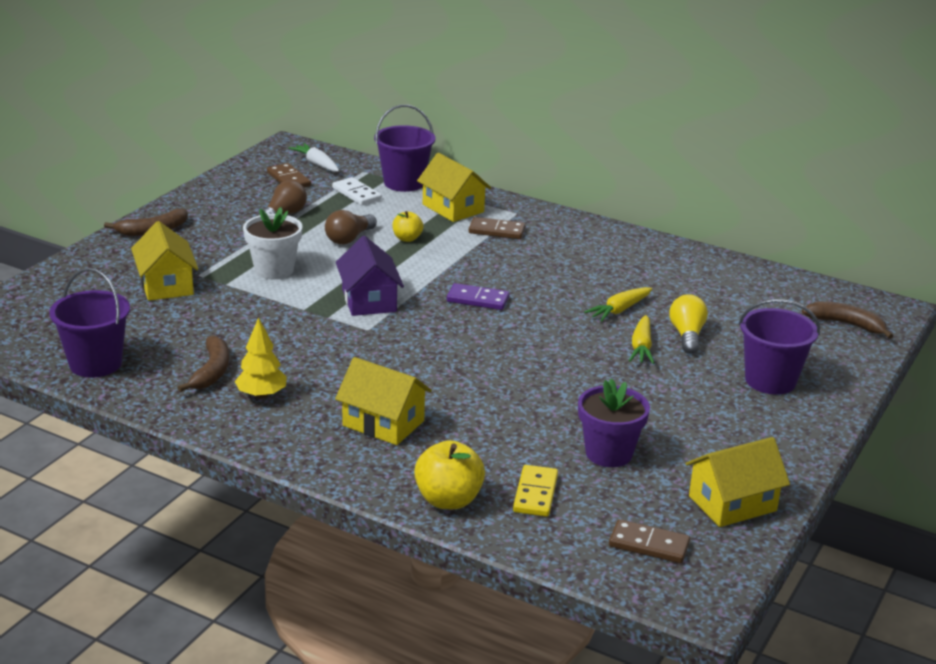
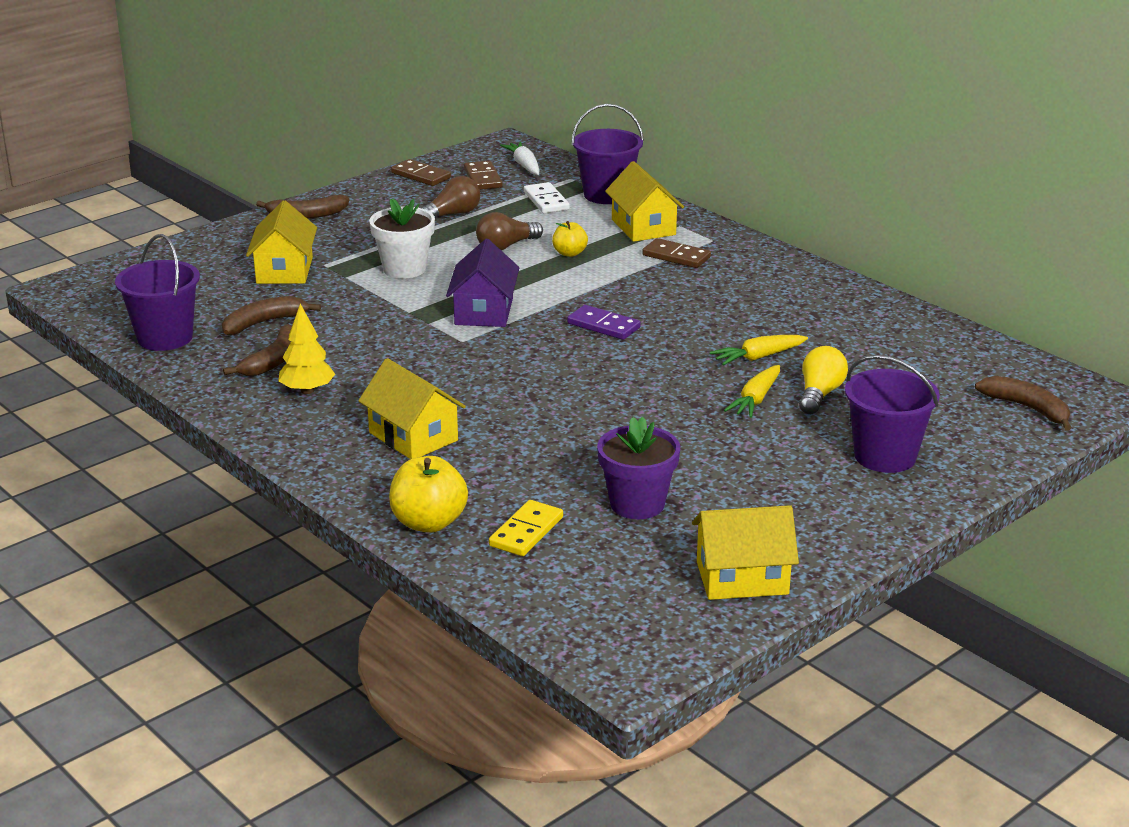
camera: 20 degrees right, 0 degrees up
brown domino [609,519,690,563] -> brown domino moved to [391,159,451,186]
none -> brown banana [222,296,321,335]

